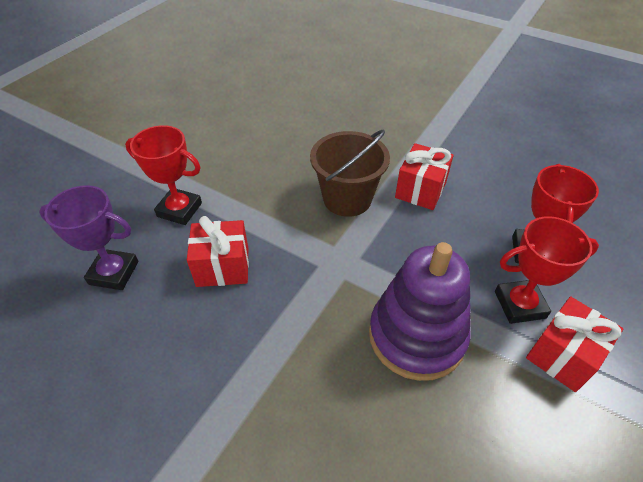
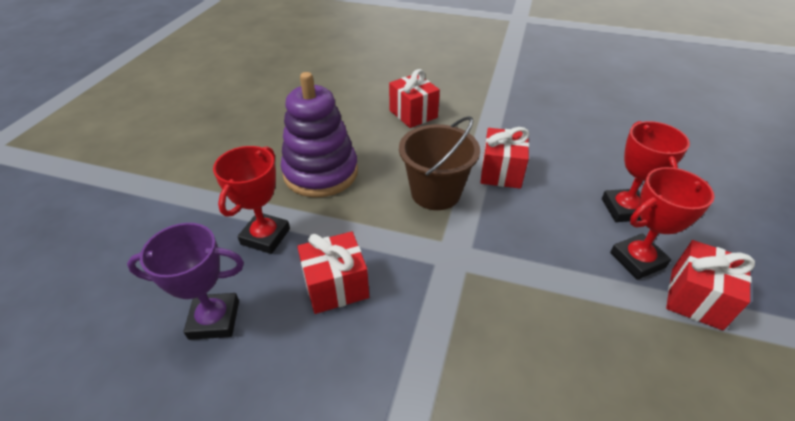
camera: 15 degrees left, 5 degrees down
red trophy [125,125,202,225] -> red trophy turned 75 degrees counterclockwise [213,146,290,254]
purple stacking toy [369,242,471,381] -> purple stacking toy moved to [281,72,358,197]
none -> red gift [389,69,440,128]

